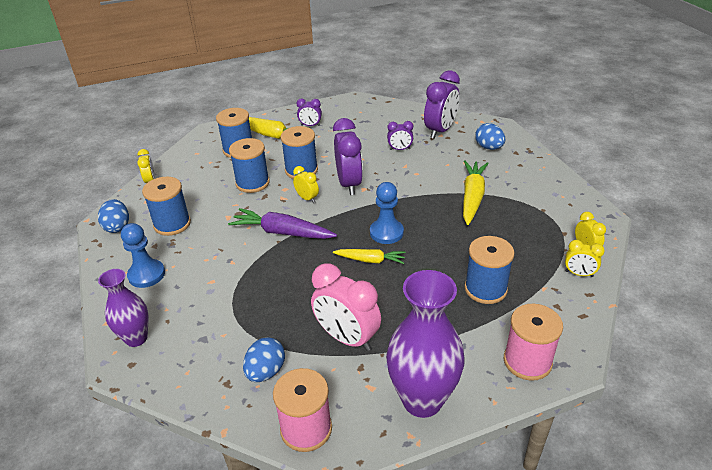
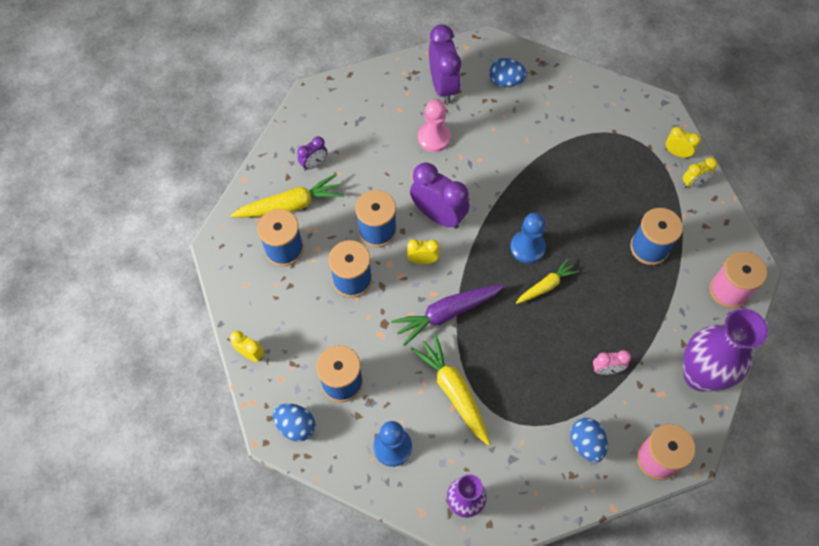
camera: 45 degrees left, 25 degrees up
pink clock [311,264,381,351] -> pink clock [593,350,631,375], size x0.52
purple clock [387,121,413,150] -> pink pawn [418,99,451,152]
yellow carrot [463,160,489,225] -> yellow carrot moved to [411,334,491,446]

